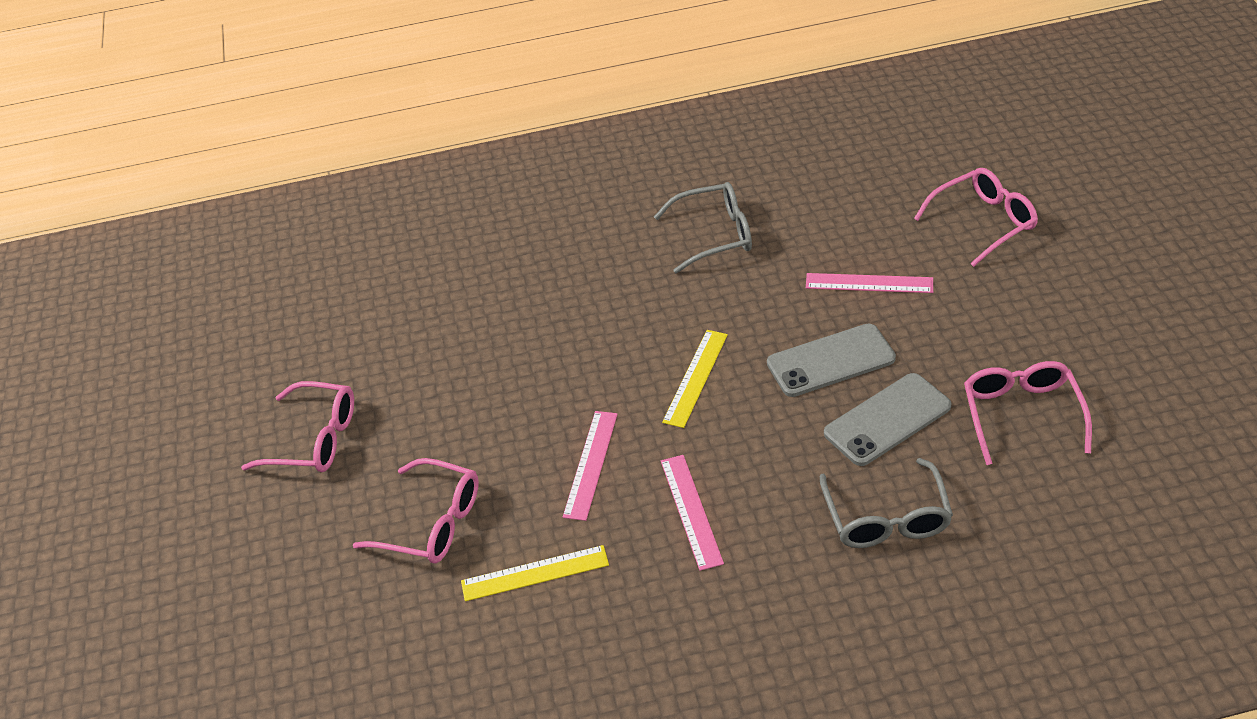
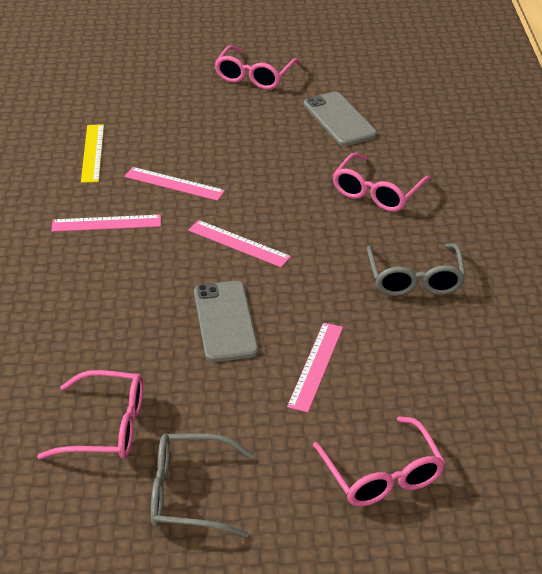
camera: 95 degrees right, 5 degrees down
pink glasses [353,458,479,564] -> pink glasses moved to [333,152,432,212]
yellow ruler [662,330,728,428] -> pink ruler [188,220,291,267]
grey glasses [820,458,953,548] -> grey glasses moved to [151,433,254,537]
grey phone [824,373,952,466] -> grey phone moved to [304,92,377,146]

